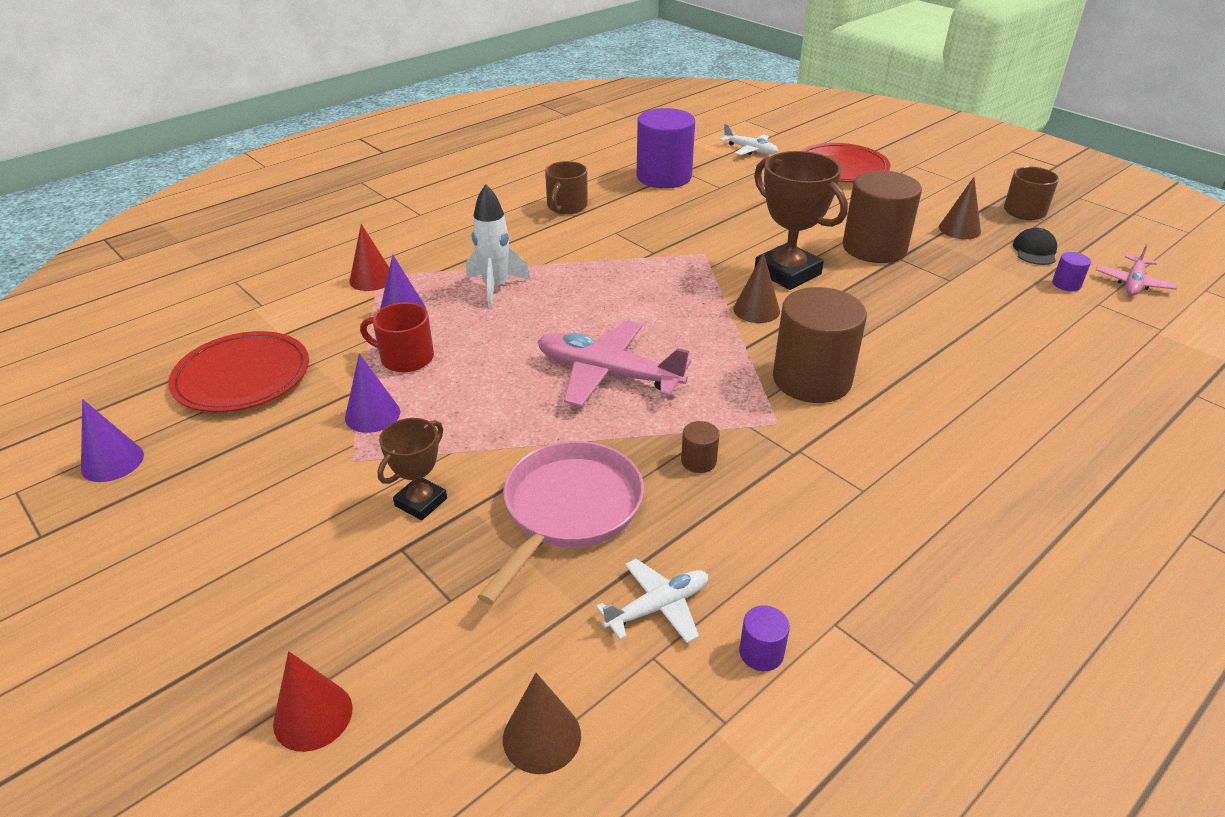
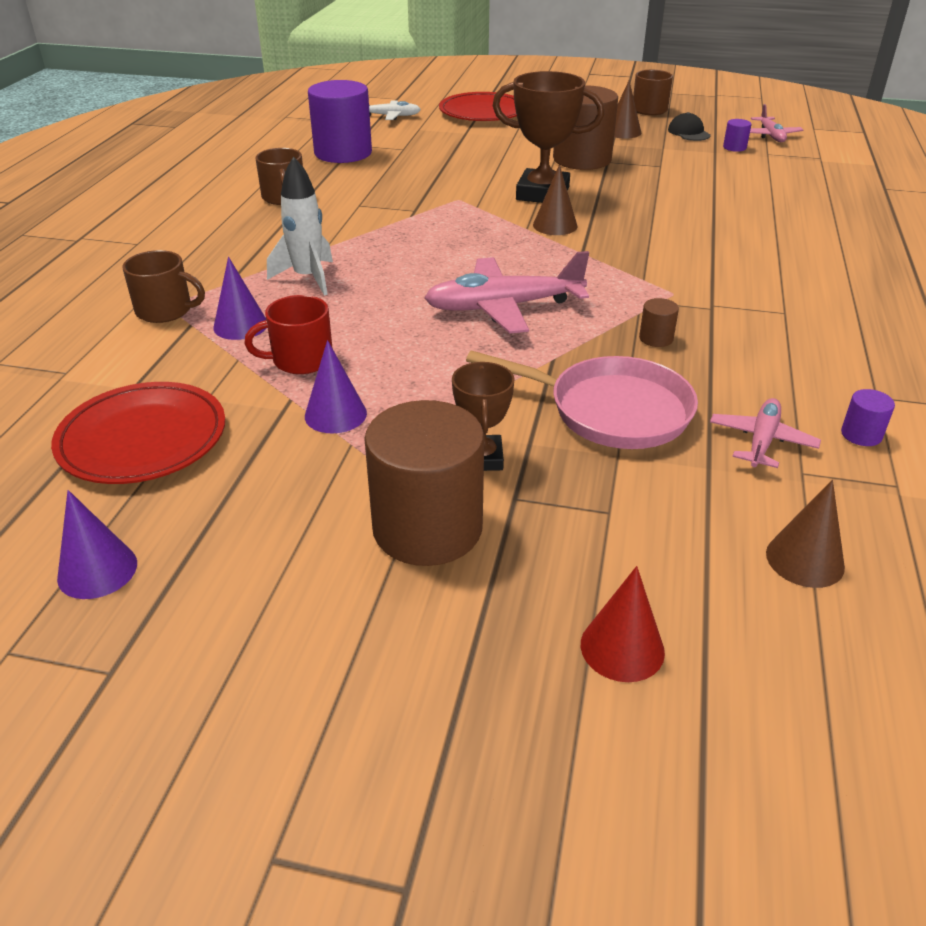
camera: 35 degrees left, 0 degrees up
red cone [350,224,389,291] -> brown mug [122,250,205,323]
pink pan [477,441,644,605] -> pink pan turned 120 degrees clockwise [466,350,698,449]
white plane [596,559,708,643] -> pink plane [710,398,821,468]
brown cylinder [773,287,867,403] -> brown cylinder moved to [364,400,484,566]

